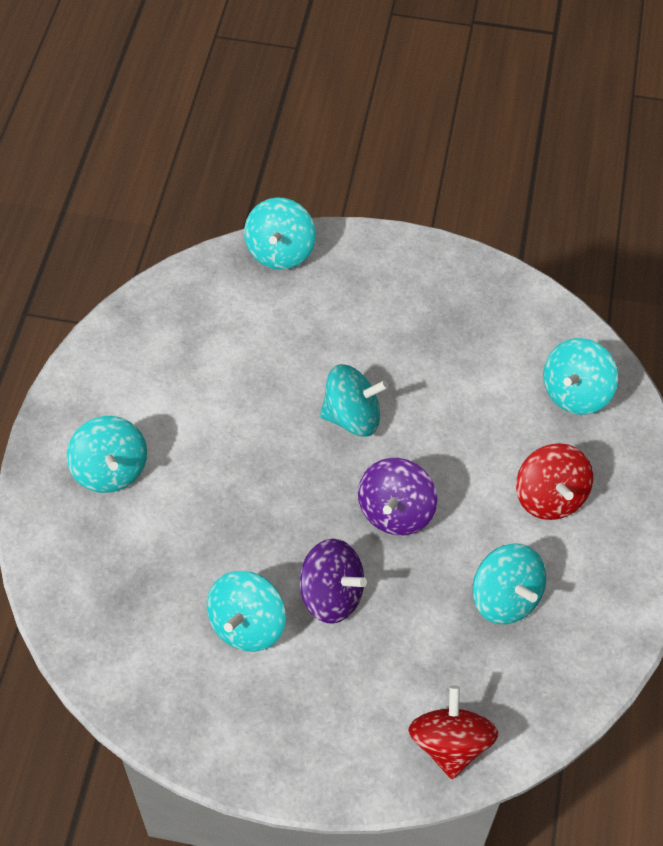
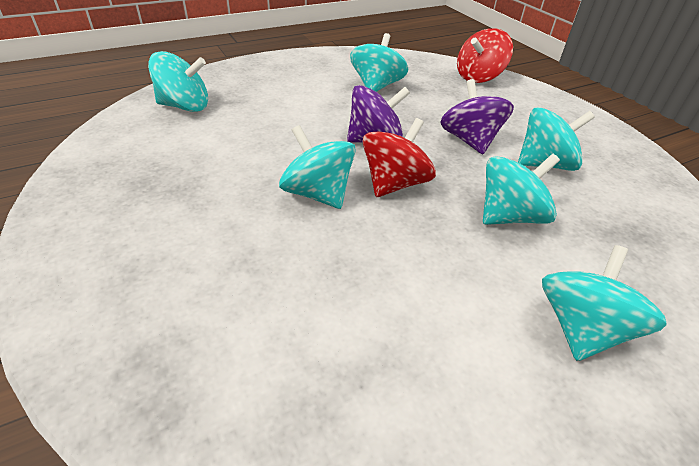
camera: 130 degrees left, 15 degrees down
turquoise spinning top [244,197,316,270] -> turquoise spinning top moved to [483,154,560,225]
red spinning top [516,443,593,520] -> red spinning top moved to [362,118,436,197]

